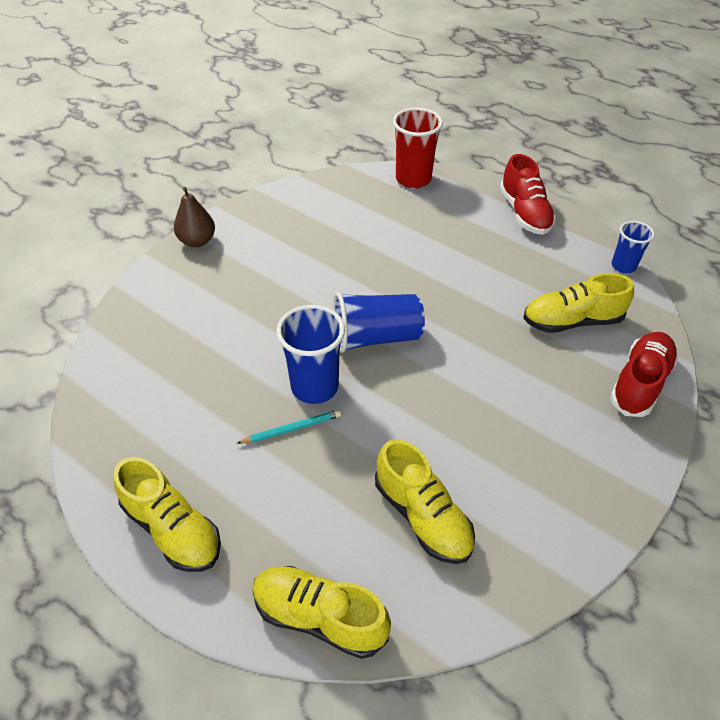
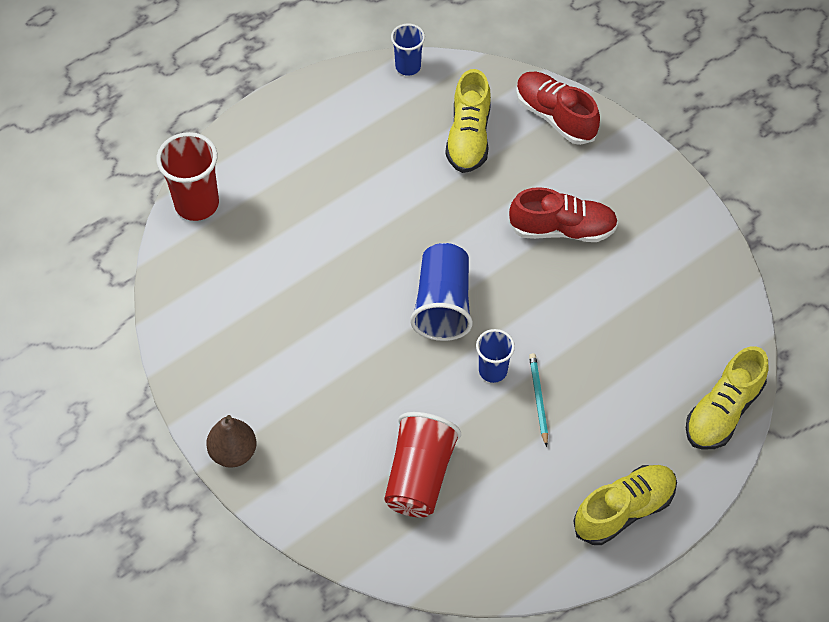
camera: 75 degrees left, 10 degrees up
blue cup [276,305,345,404] -> blue cup [476,329,515,383], size x0.61
yellow shoe [375,440,475,564] -> none
red shoe [500,154,556,235] -> red shoe moved to [509,187,618,242]
none -> red cup [384,412,461,518]

